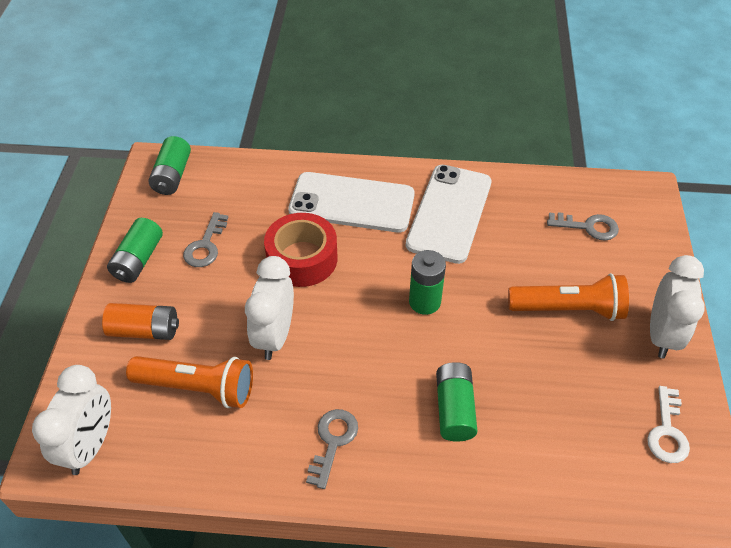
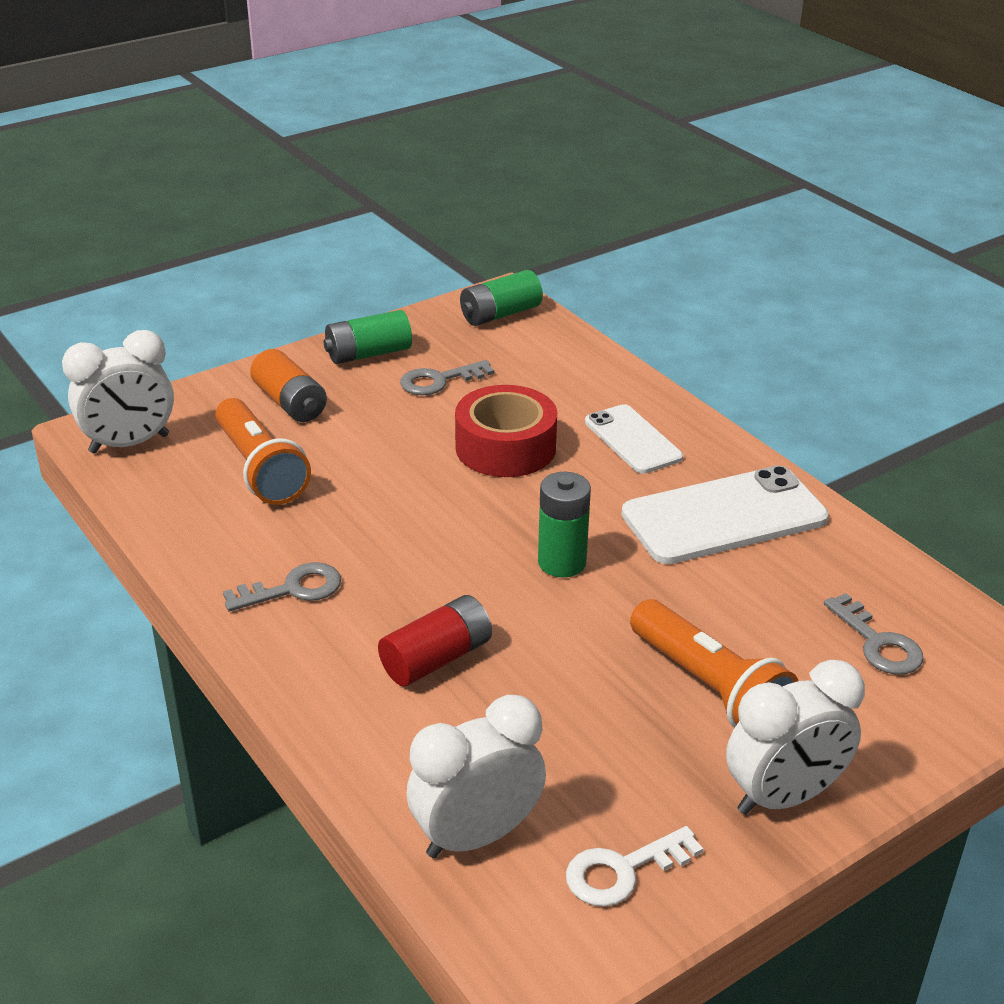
camera: 50 degrees right, 15 degrees down
white clock [245,256,294,360] -> white clock moved to [407,695,546,858]
white phone [288,172,415,233] -> white phone [585,404,683,474], size x0.60
green battery [436,362,477,442] -> red battery [378,595,492,687]

